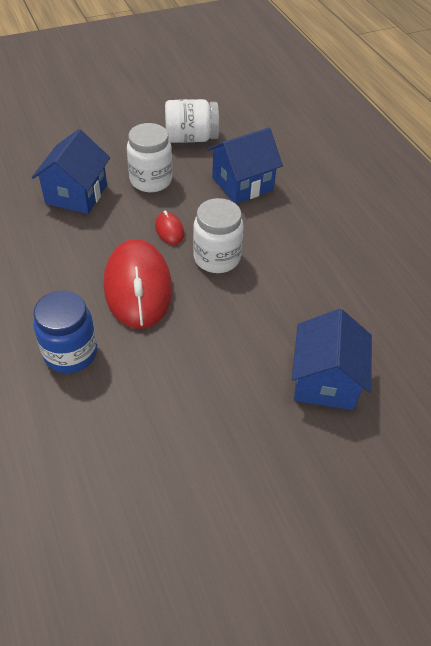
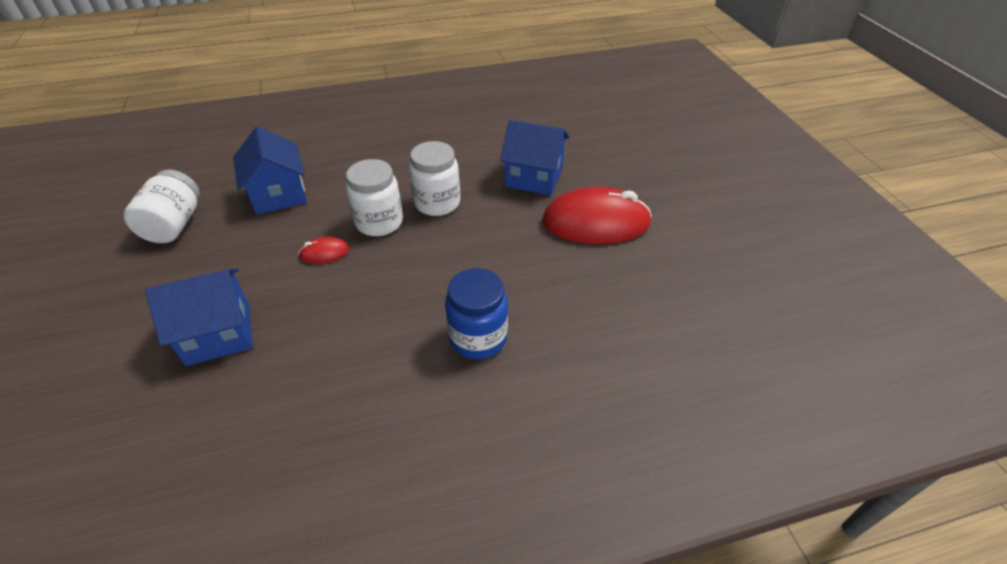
camera: 80 degrees left, 5 degrees down
blue house [32,129,110,214] -> blue house turned 45 degrees counterclockwise [145,268,253,366]
red mouse [104,239,172,329] -> red mouse moved to [542,187,652,244]
white jar [127,123,172,192] -> white jar moved to [409,141,460,216]

